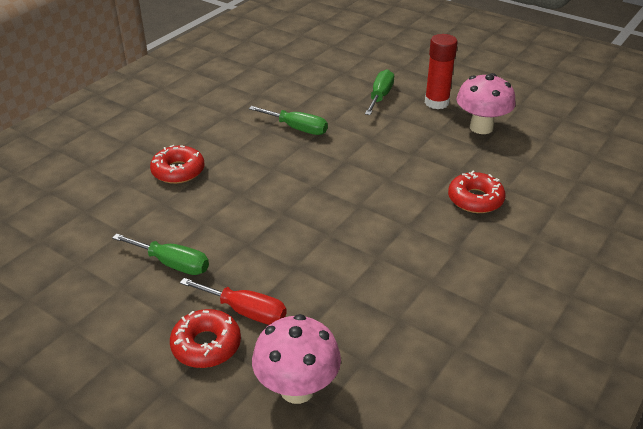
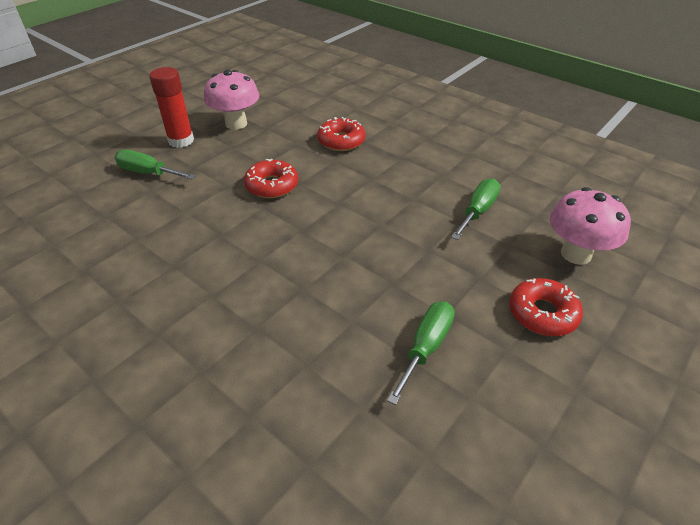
camera: 85 degrees left, 5 degrees up
red donut [150,145,205,184] -> red donut moved to [244,159,298,198]
red screwdriver [180,278,287,325] -> none
green screwdriver [249,106,328,135] -> green screwdriver moved to [451,178,501,240]

